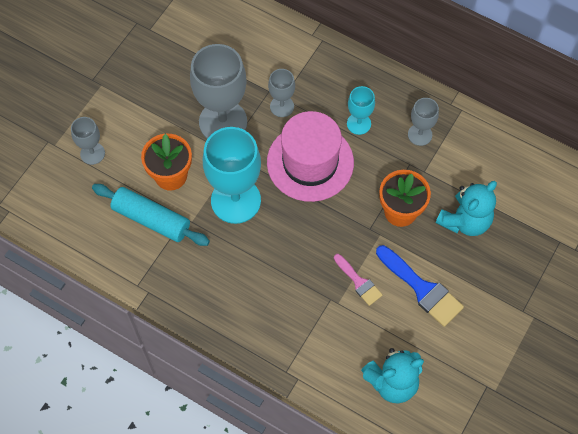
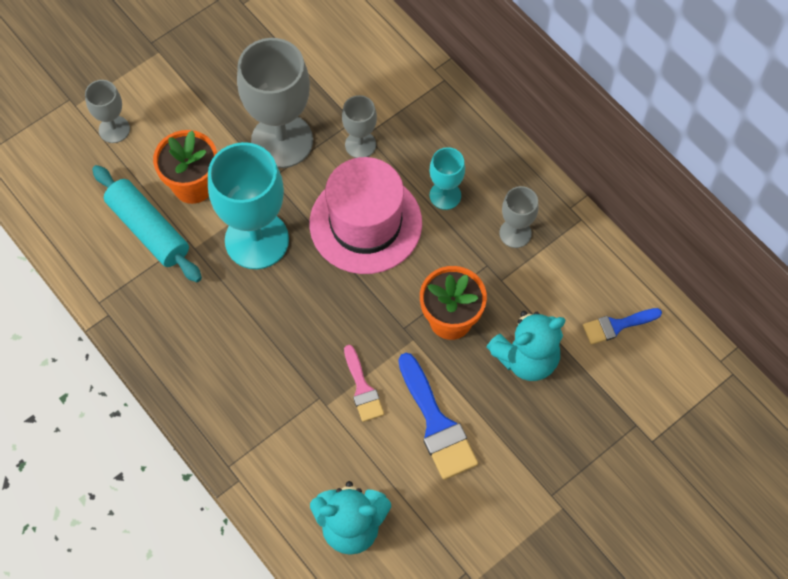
camera: 20 degrees right, 0 degrees up
none -> blue brush [583,308,662,345]

